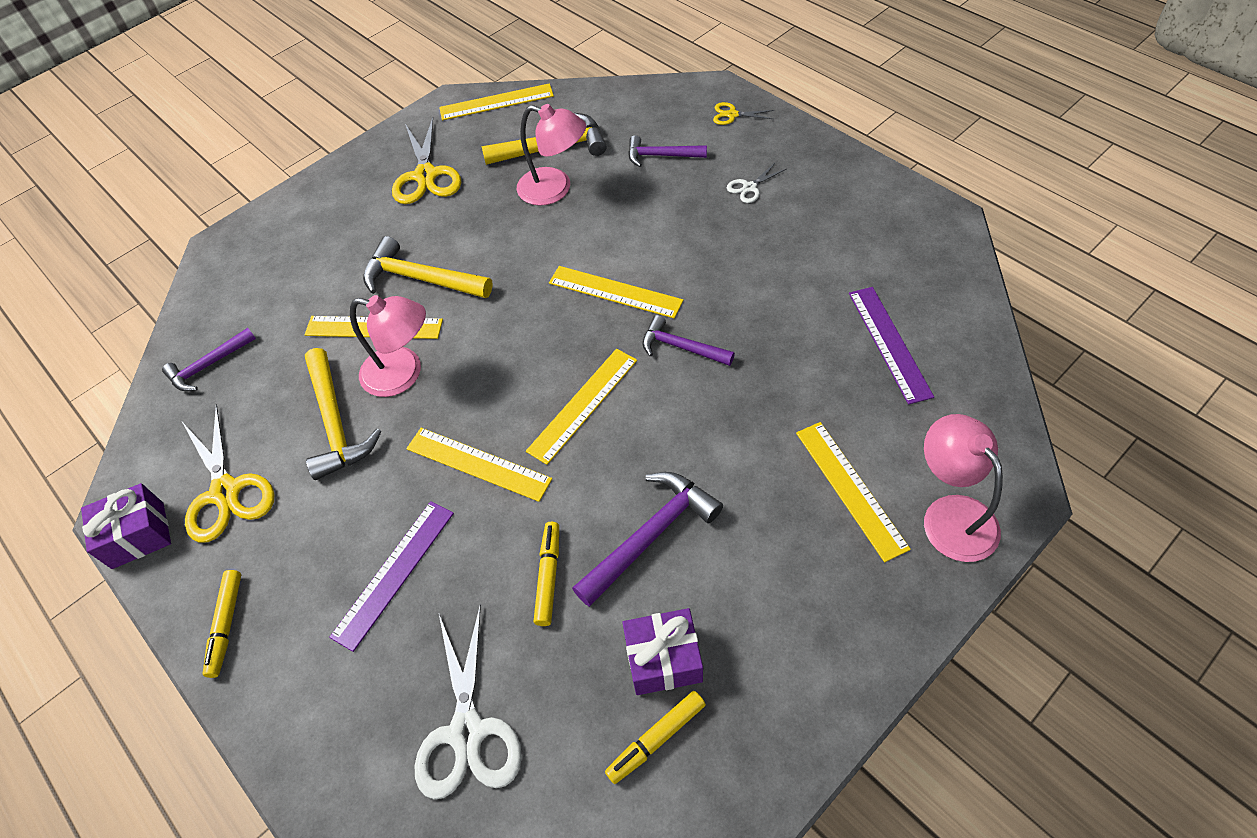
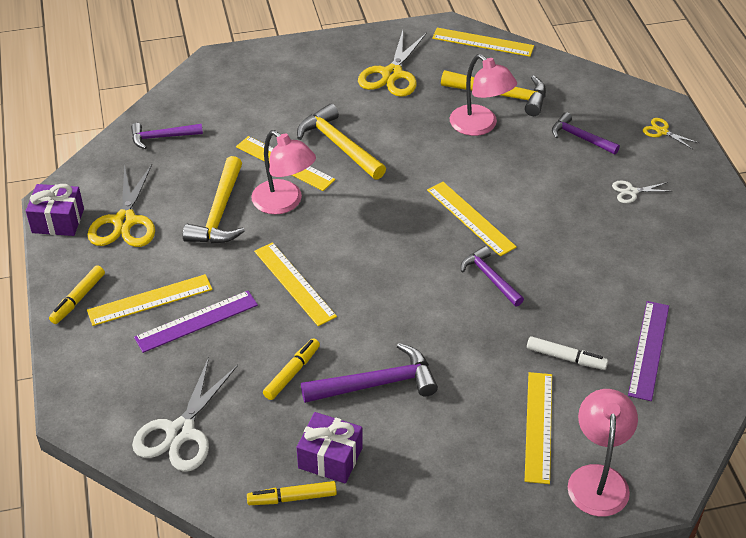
camera: 25 degrees right, 10 degrees down
yellow ruler [526,349,637,465] -> yellow ruler moved to [87,274,212,326]
none -> white marker [527,336,608,370]

